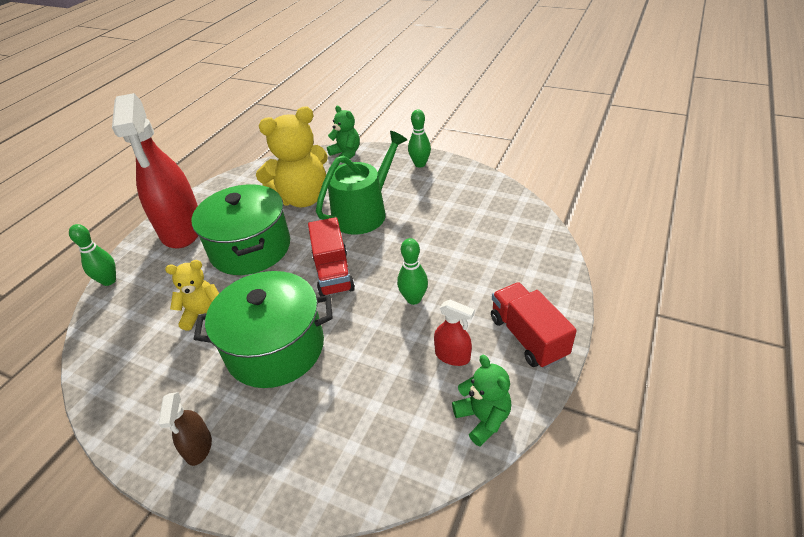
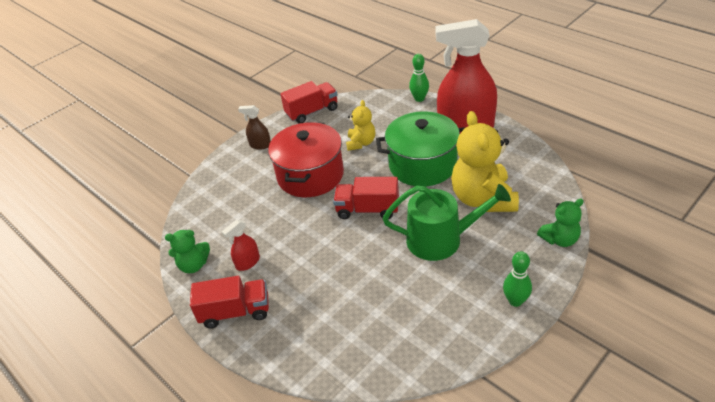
camera: 110 degrees right, 0 degrees up
green pot [194,271,333,388] -> red pot [268,122,344,197]
green watering can [316,131,407,235] -> green watering can turned 60 degrees counterclockwise [383,184,511,261]
green bowling pin [397,238,428,305] -> none
none -> red truck [280,81,338,124]

